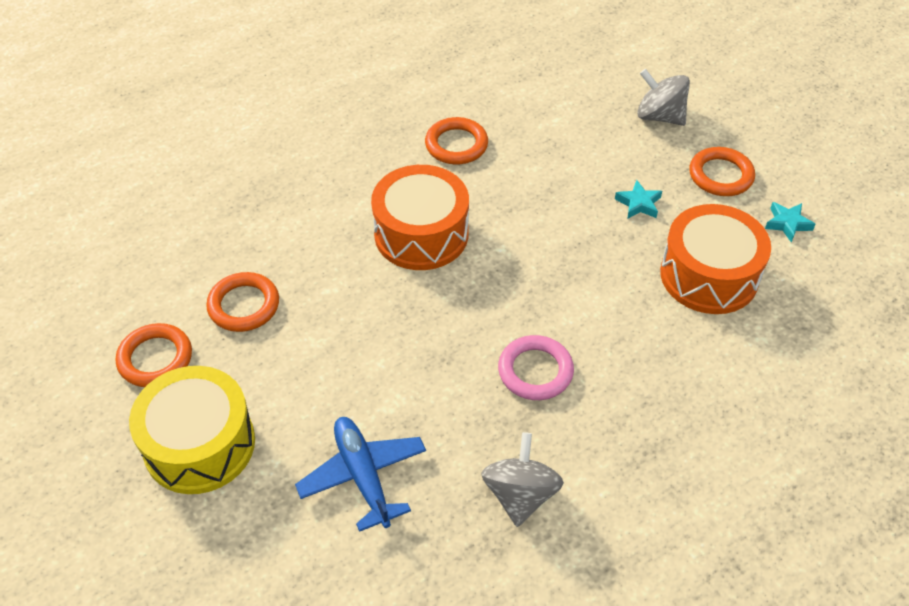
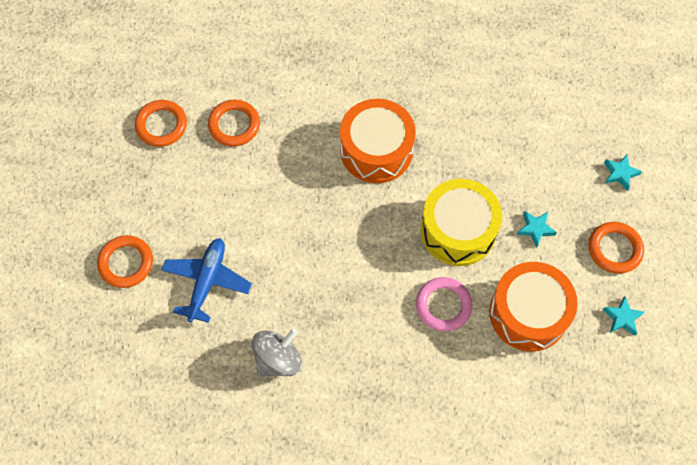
camera: 40 degrees right, 15 degrees up
yellow drum [129,366,255,494] -> yellow drum moved to [420,179,502,266]
orange ring [425,117,488,164] -> orange ring moved to [97,235,153,288]
pink ring [498,335,574,400] -> pink ring moved to [416,277,473,331]
grey spinning top [637,69,690,126] -> turquoise star [604,155,642,191]

